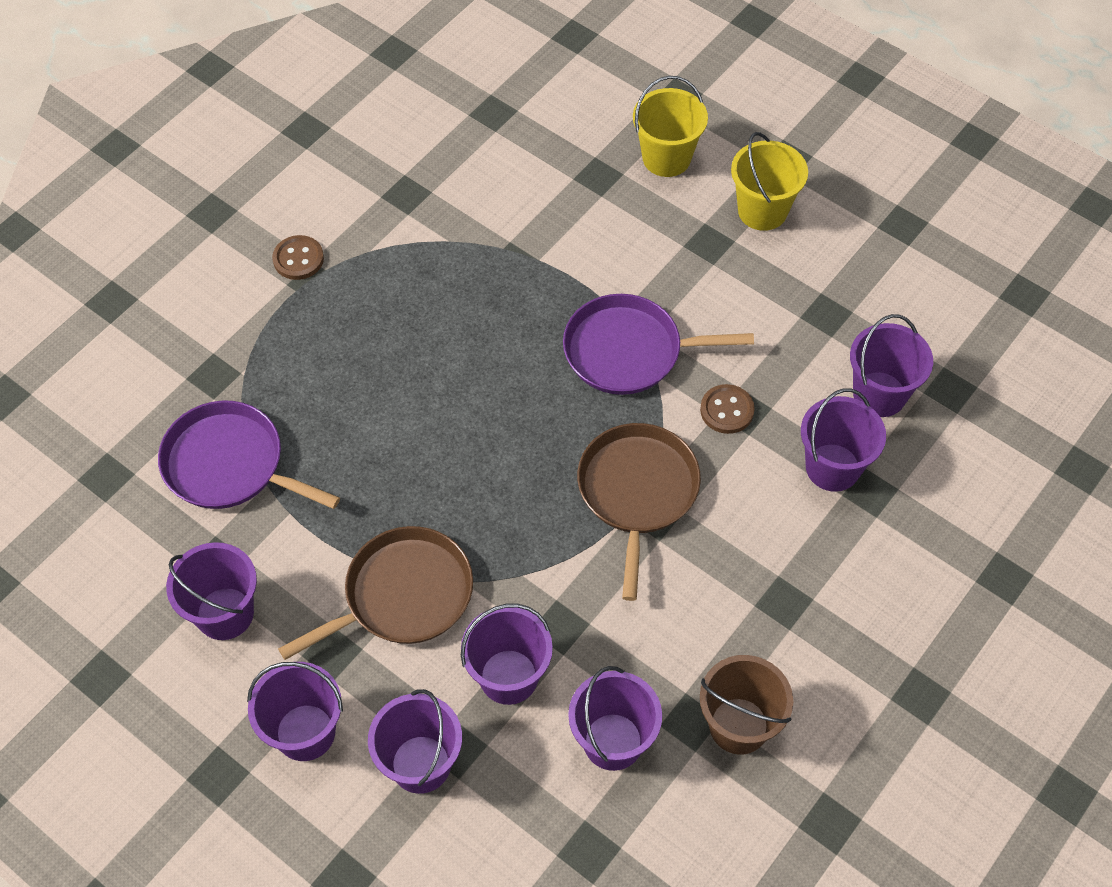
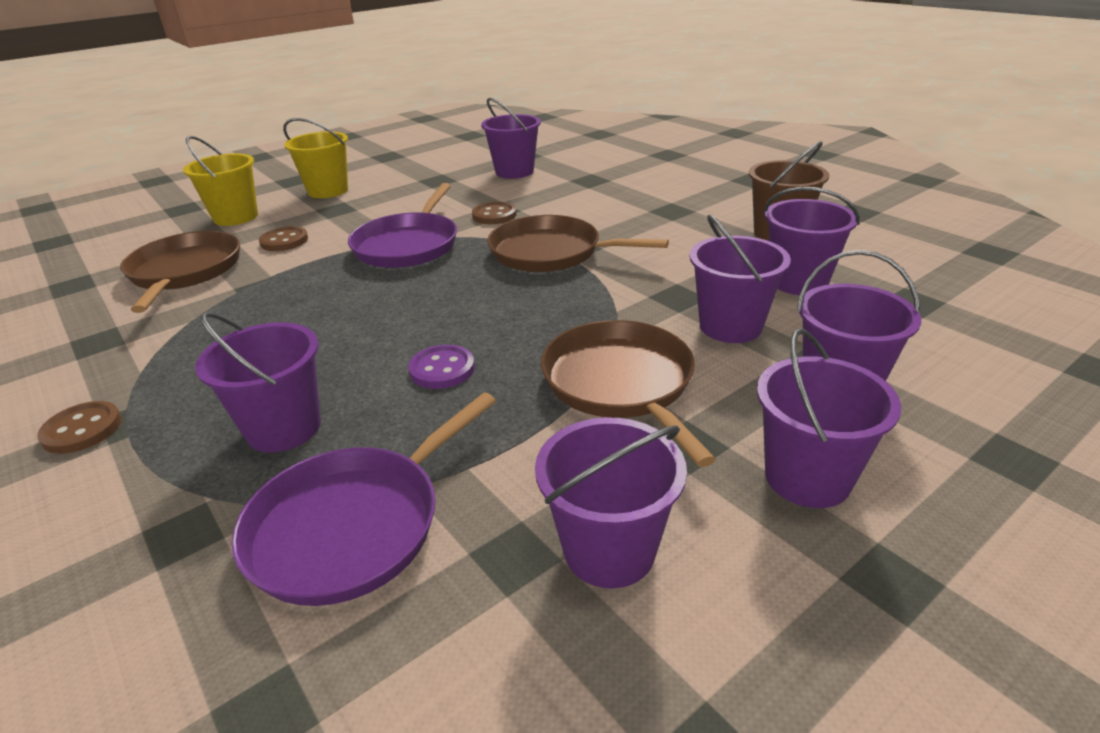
camera: 75 degrees left, 25 degrees down
purple bucket [801,388,886,492] -> purple bucket moved to [195,312,321,453]
none -> brown pan [120,231,240,313]
none -> brown button [259,226,308,251]
none -> purple button [408,345,475,389]

